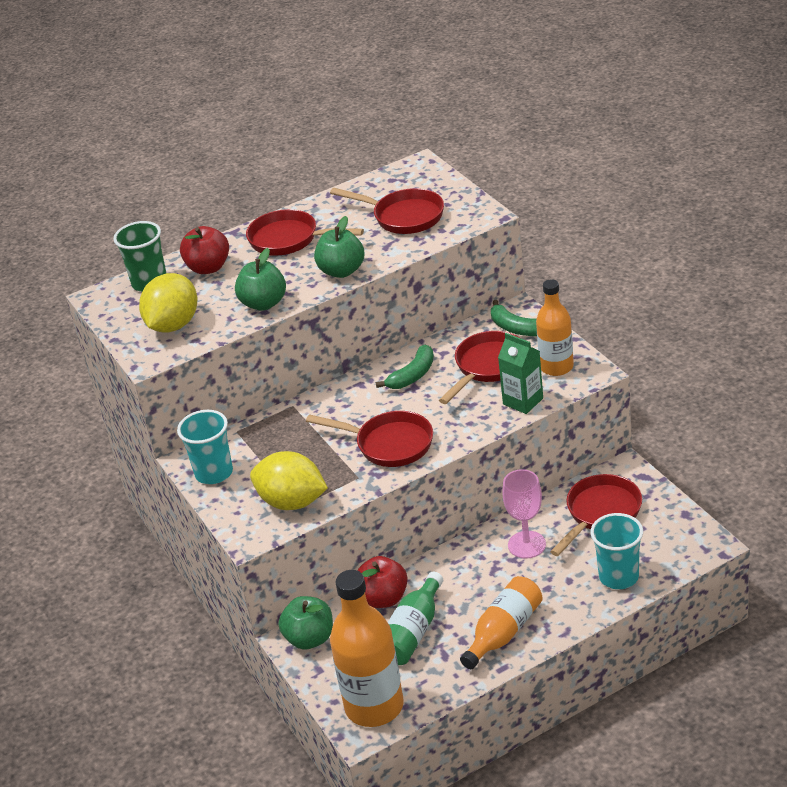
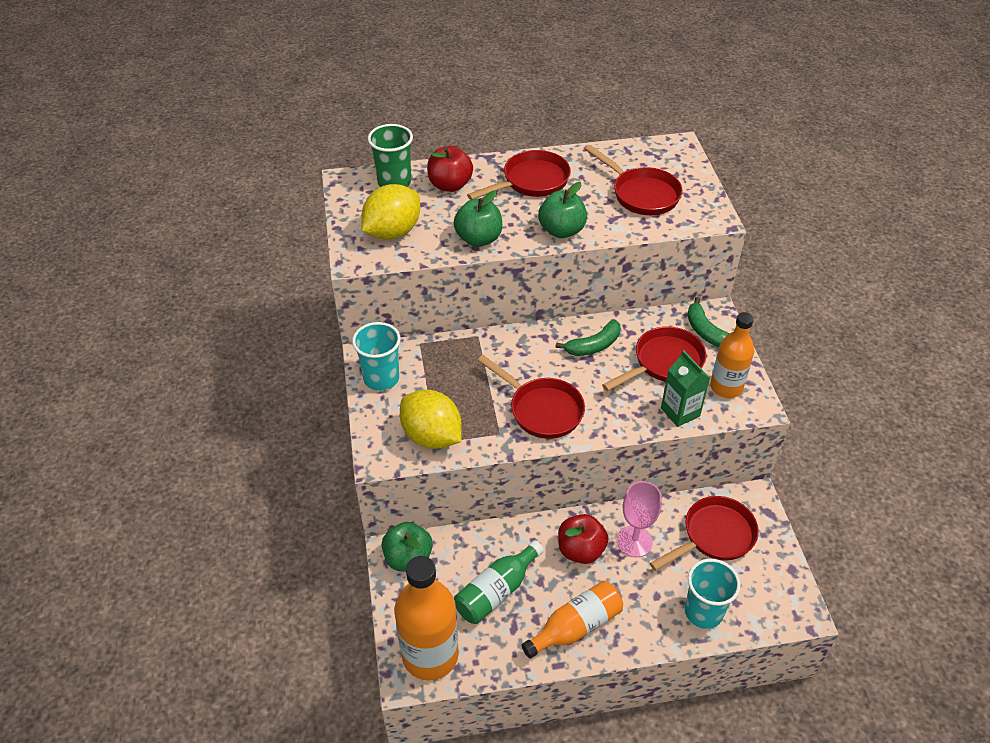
camera: 15 degrees right, 10 degrees up
red pan [246,209,364,256] -> red pan turned 105 degrees clockwise [467,150,571,200]
red apple [357,556,408,608] -> red apple moved to [558,514,608,564]

